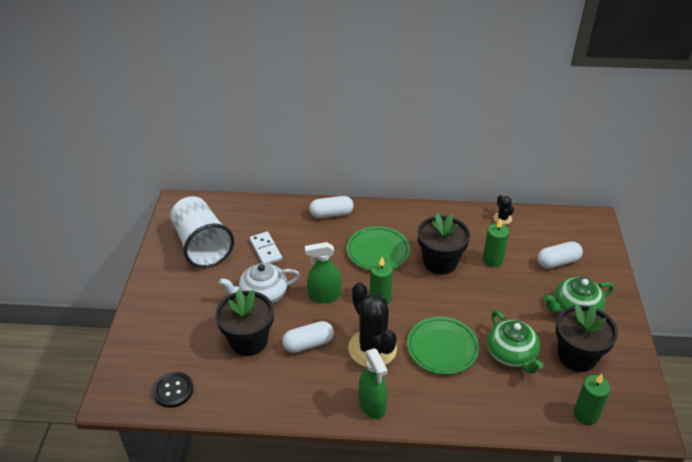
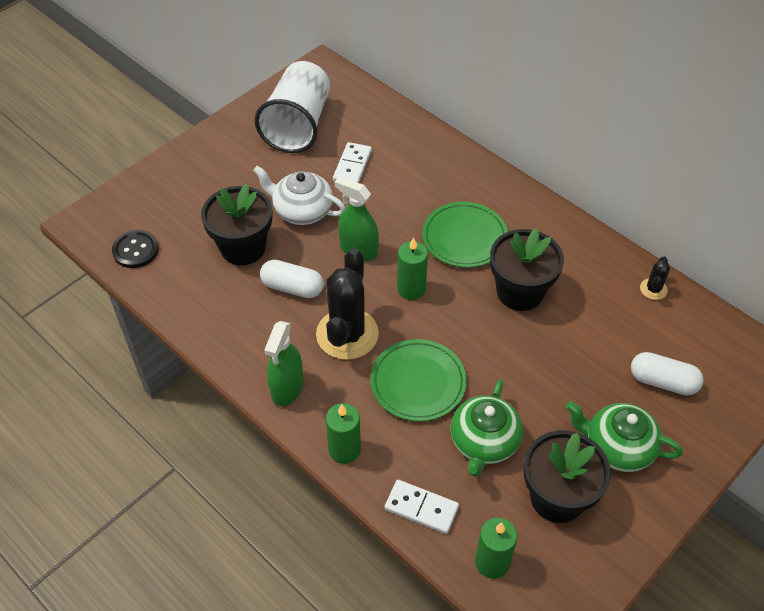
camera: 40 degrees right, 10 degrees up
white capsule [309,196,354,218] -> none
green candle [483,219,509,267] -> green candle moved to [326,403,361,464]
none -> white domino [385,480,459,534]

